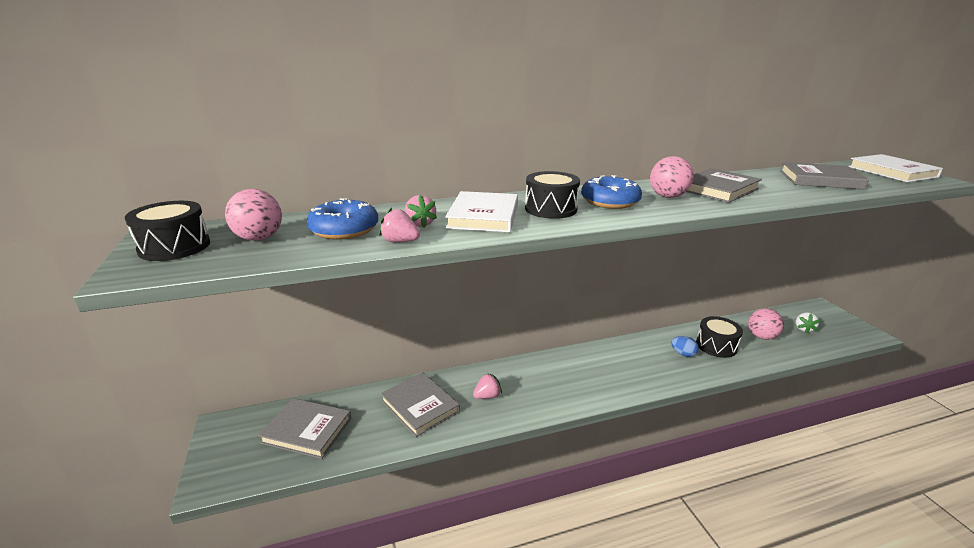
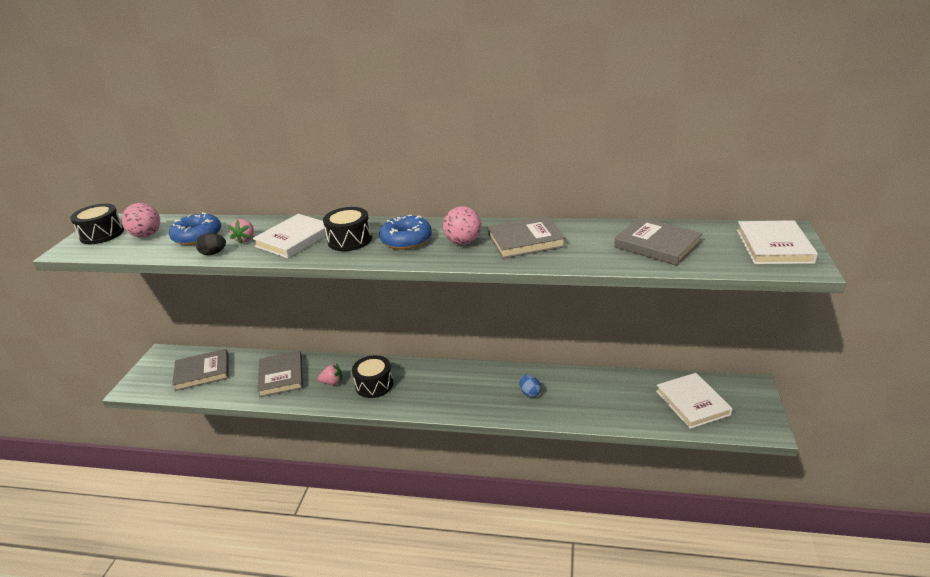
camera: 30 degrees right, 5 degrees up
grey book [258,398,351,459] -> grey book turned 60 degrees counterclockwise [172,349,229,391]
pink strawberry [379,208,420,243] -> black egg [196,233,226,255]
black drum [696,316,743,358] -> black drum moved to [352,355,393,398]
pink ball [748,308,784,340] -> none
white strawberry [796,312,820,333] -> white book [656,373,733,429]

